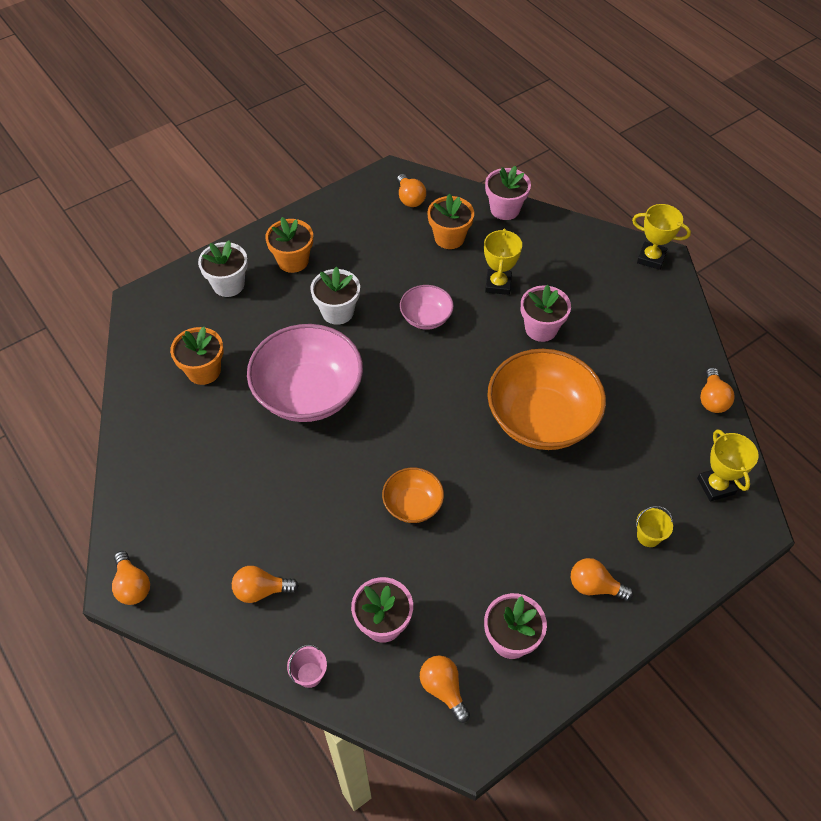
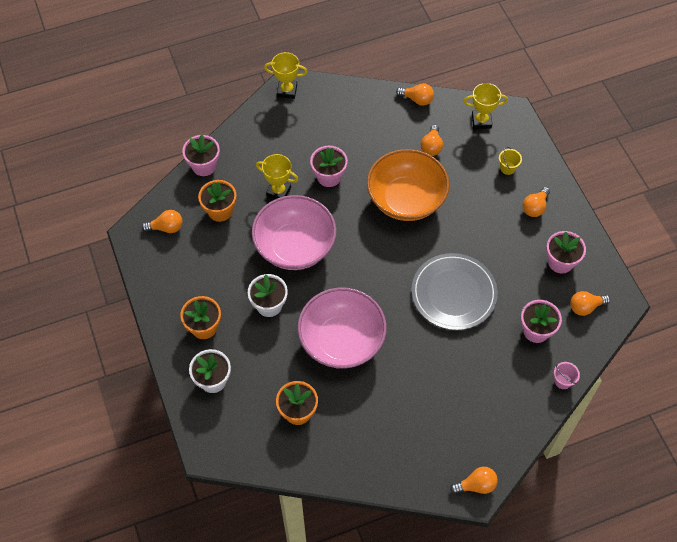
camera: 75 degrees left, 5 degrees up
orange light bulb [232,566,299,603] -> orange light bulb moved to [421,125,443,156]
orange bowl [382,468,444,523] -> grey plate [411,253,498,330]
pink bowl [400,285,454,330] -> pink bowl [252,195,336,270], size x1.99
yellow trophy [632,204,691,270] -> yellow trophy turned 60 degrees clockwise [264,52,308,99]

